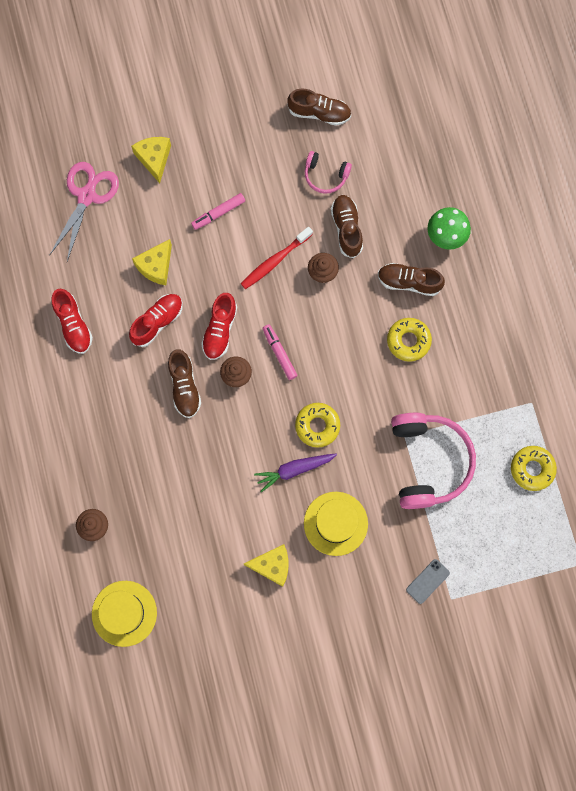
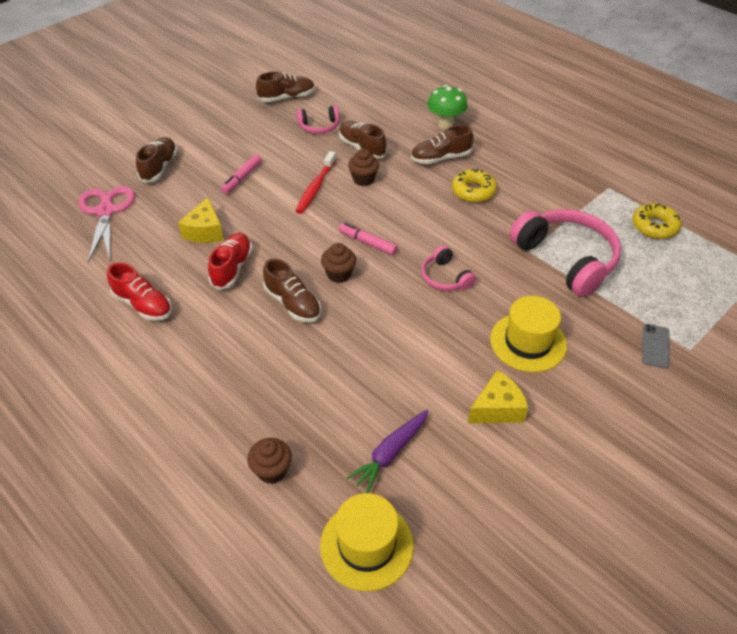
camera: 30 degrees left, 30 degrees down
yellow cheese [131,137,171,183] -> brown shoe [136,137,177,183]
red shoe [201,293,237,360] -> none
purple carrot [254,454,337,492] -> purple carrot moved to [347,410,428,493]
yellow donut [295,403,340,448] -> pink headphones [421,245,476,291]

